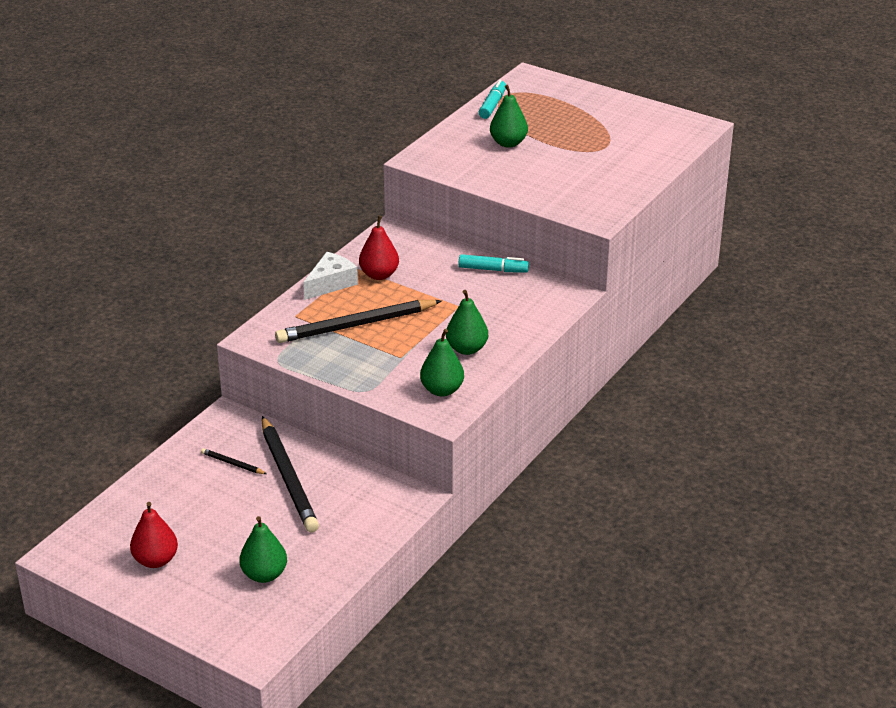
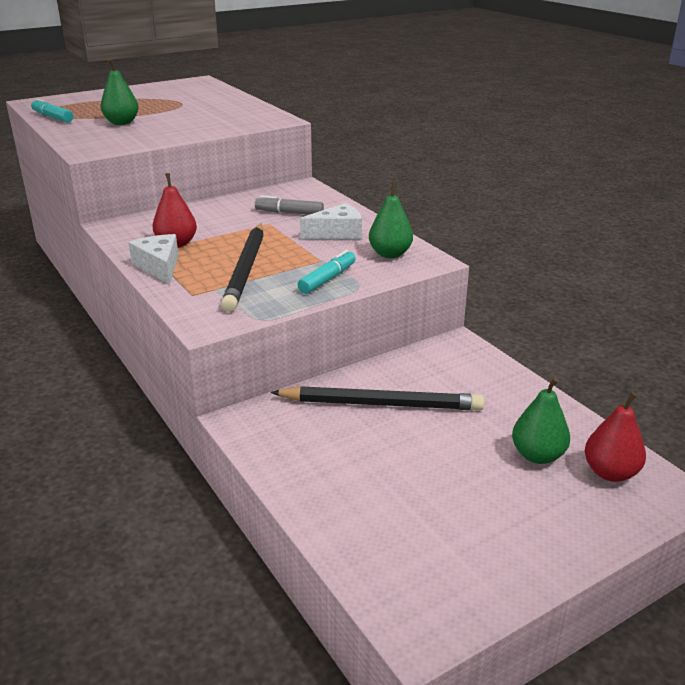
camera: 65 degrees left, 5 degrees down
red pear [130,502,178,568] -> red pear moved to [585,392,646,482]
black pencil [201,448,267,474] -> none
green pear [446,290,488,355] -> white cheese [300,203,362,239]
turquoise marker [459,254,529,272] -> turquoise marker moved to [297,250,356,294]
none -> grey marker [255,195,324,215]

